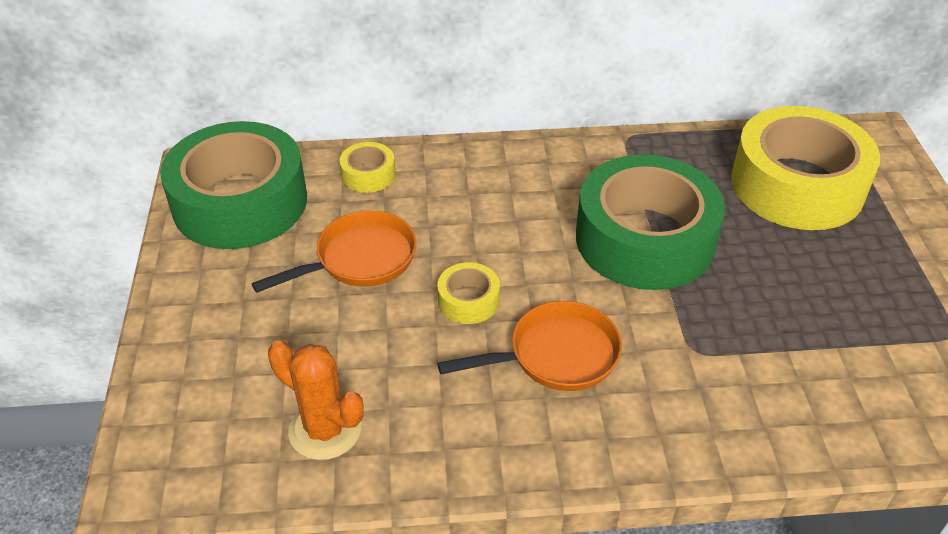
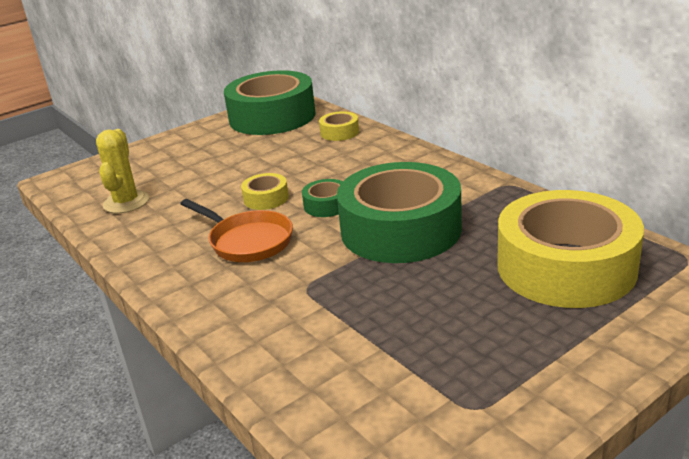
camera: 60 degrees right, 15 degrees down
orange pan [252,211,417,293] -> none
orange cactus [268,341,364,460] -> yellow cactus [96,129,149,213]
none -> green tape [302,179,343,217]

